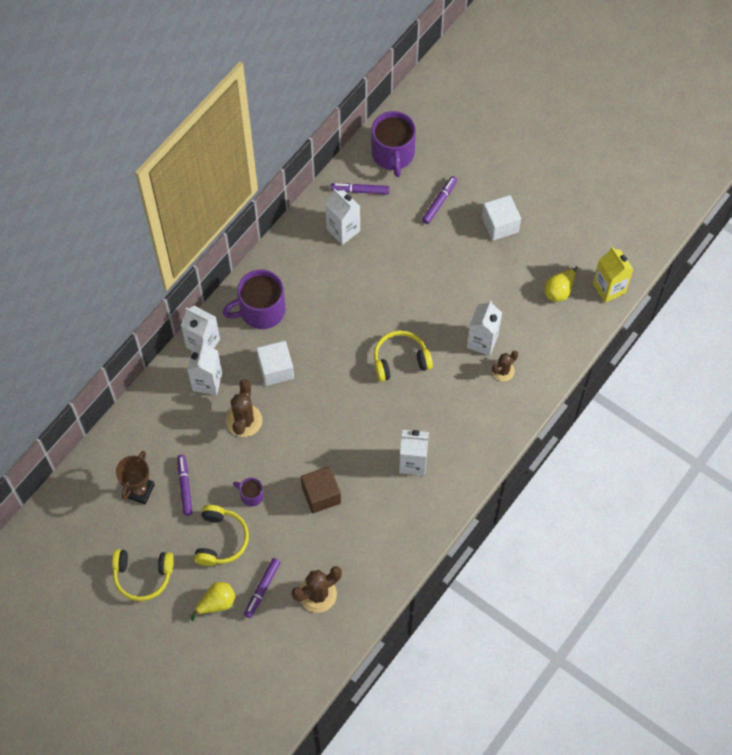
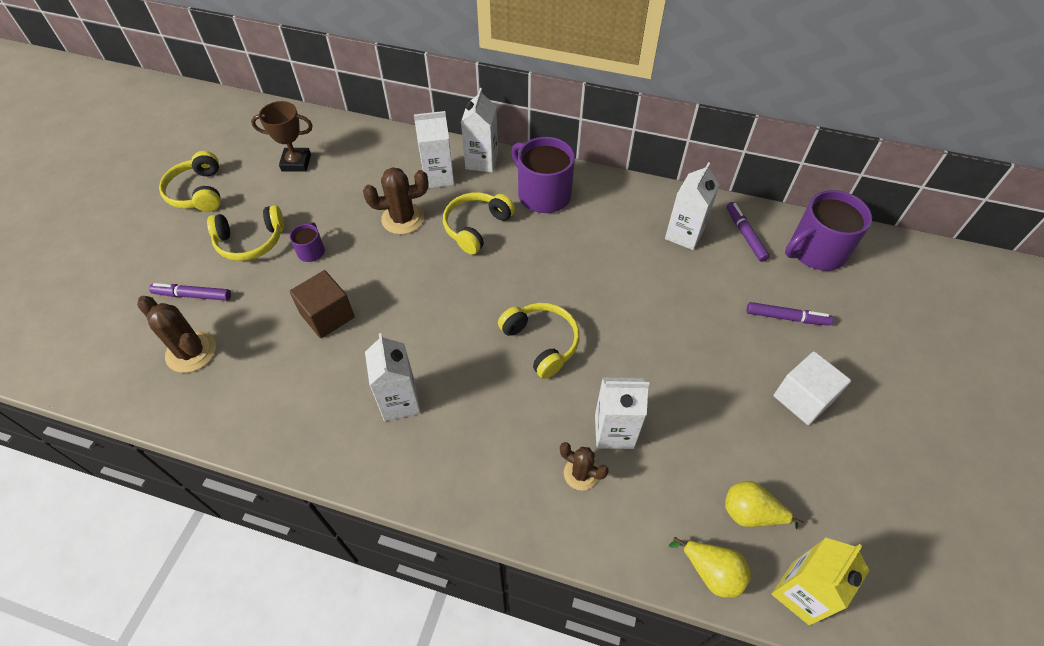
camera: 70 degrees right, 10 degrees down
purple marker [177,455,193,516] -> none
yellow pear [189,582,235,621] -> yellow pear moved to [669,537,751,598]
white cube [256,341,294,386] -> yellow headphones [443,192,515,255]

